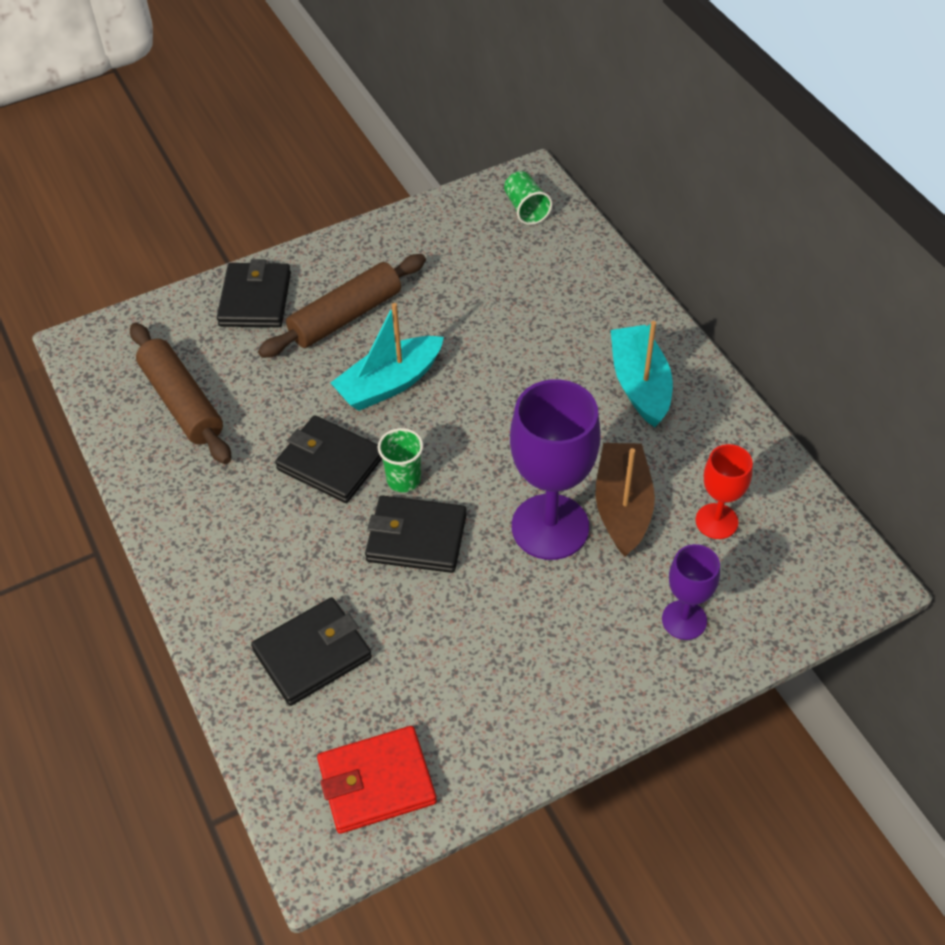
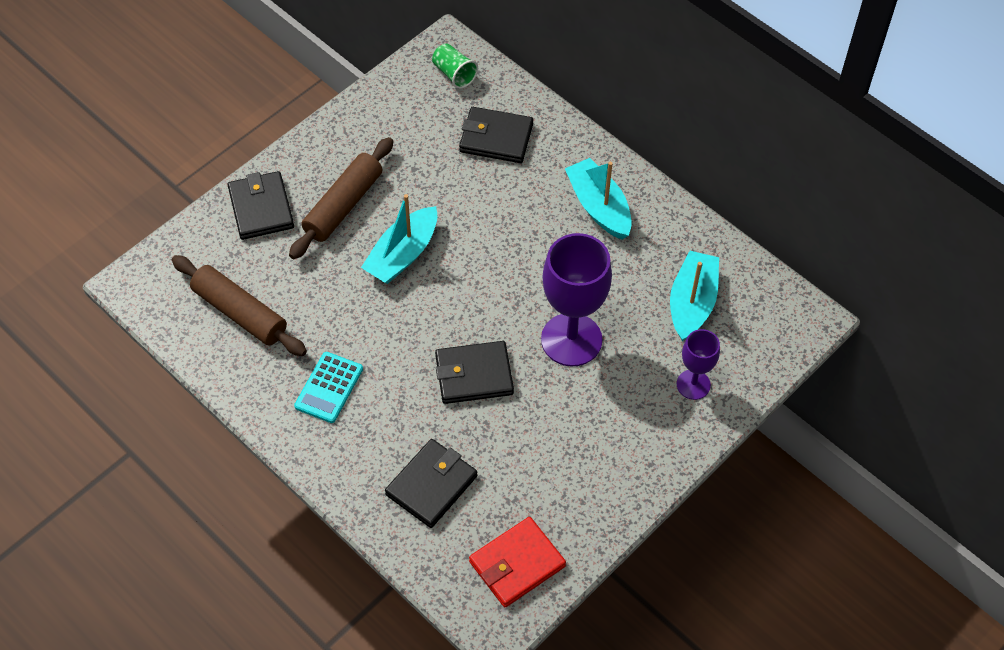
camera: 20 degrees left, 5 degrees up
black wallet [275,415,382,503] -> black wallet moved to [459,107,533,163]
green cup [378,428,423,492] -> none
brown boat [595,443,655,557] -> none
red goblet [695,444,753,539] -> turquoise boat [670,251,719,341]
none -> turquoise calculator [294,352,363,423]

